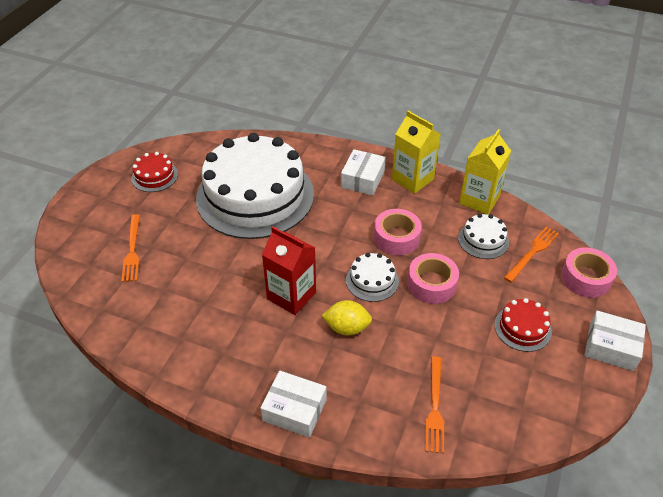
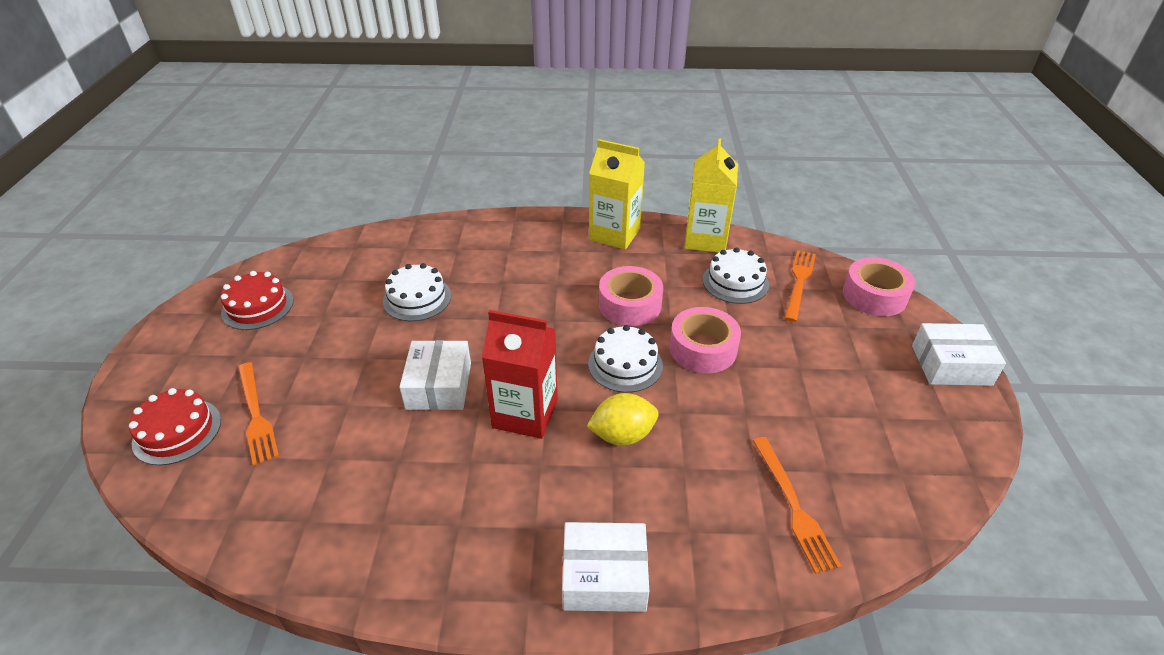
camera: 20 degrees left, 5 degrees down
white cake [196,133,314,239] -> white cake [383,263,451,321], size x0.40
white box [341,149,386,195] -> white box moved to [399,340,471,410]
red cake [494,298,552,352] -> red cake moved to [129,388,221,465]

